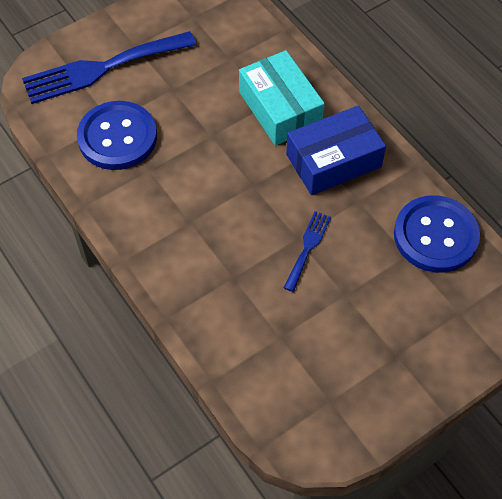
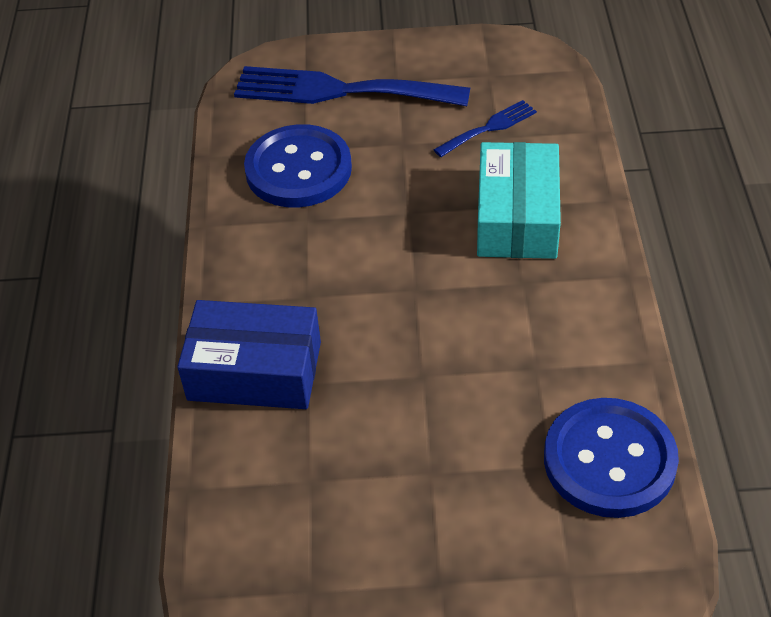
camera: 35 degrees right, 10 degrees down
blue fork [284,211,331,292] -> blue fork moved to [434,100,537,157]
blue box [286,106,386,195] -> blue box moved to [177,300,321,409]

